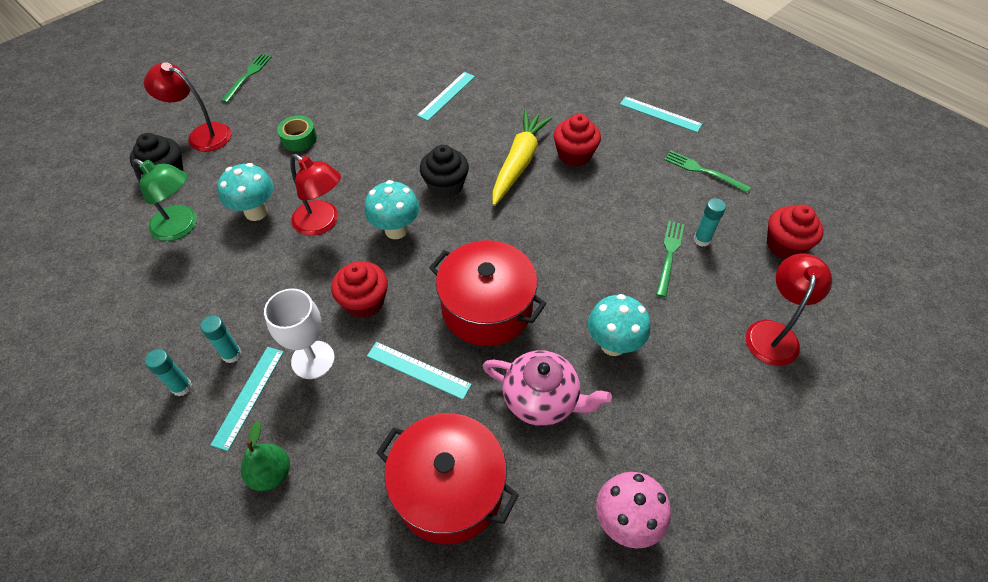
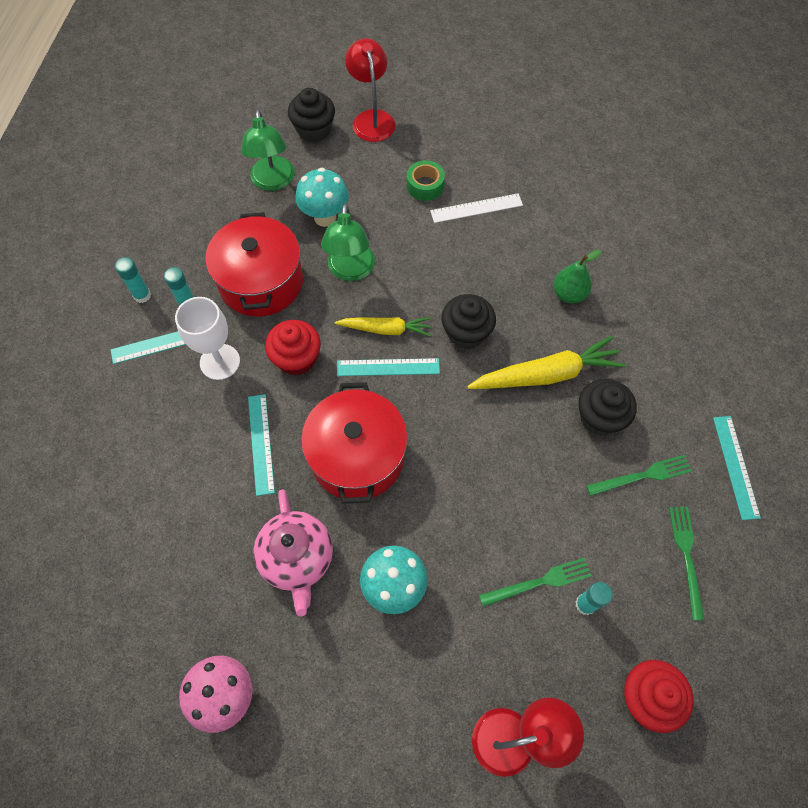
camera: 55 degrees right, 10 degrees up
green fork [221,54,271,103] -> green fork moved to [586,455,692,496]
green pear [241,421,290,491] -> green pear moved to [553,250,602,303]
red lamp [290,154,341,236] -> green lamp [321,203,375,281]
turquoise mushroom [365,180,419,239] -> yellow carrot [335,317,431,337]
red pot [376,413,519,544] -> red pot moved to [205,212,303,317]
turquoise ruler [417,72,475,121] -> turquoise ruler moved to [337,358,440,376]
red cupcake [554,114,601,167] -> black cupcake [578,379,637,436]
none -> white ruler [430,193,523,223]

